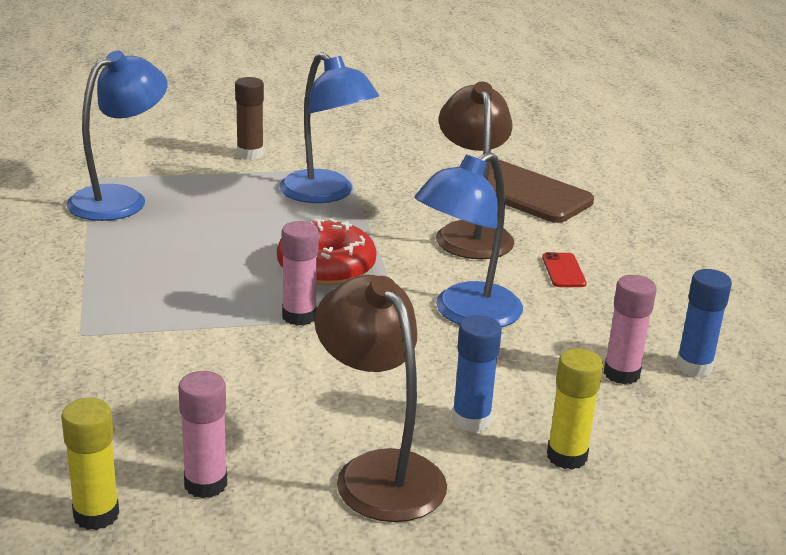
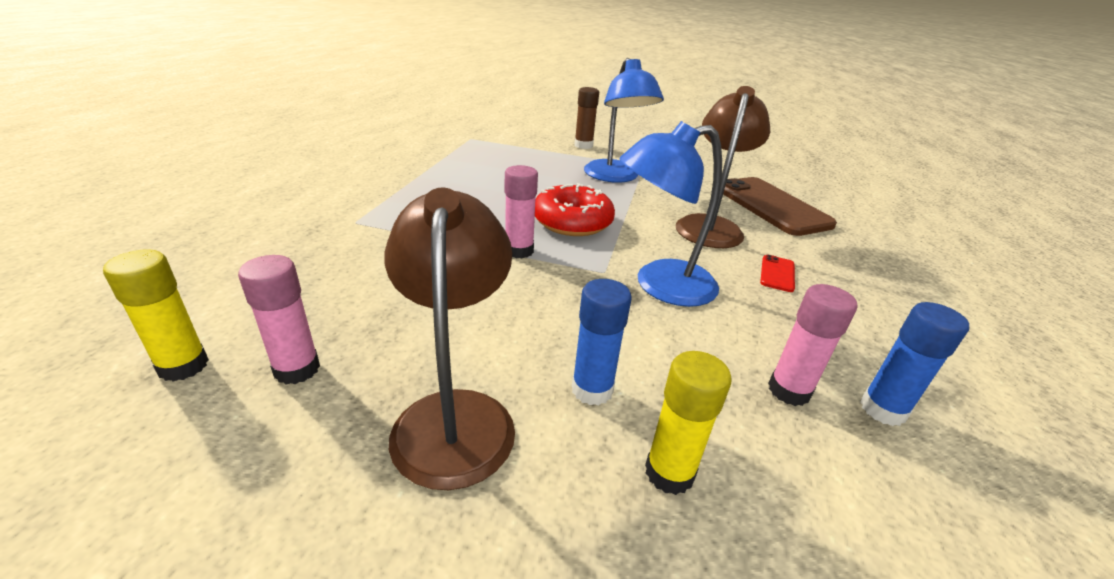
camera: 25 degrees right, 5 degrees up
blue lamp [67,50,168,221] -> none

